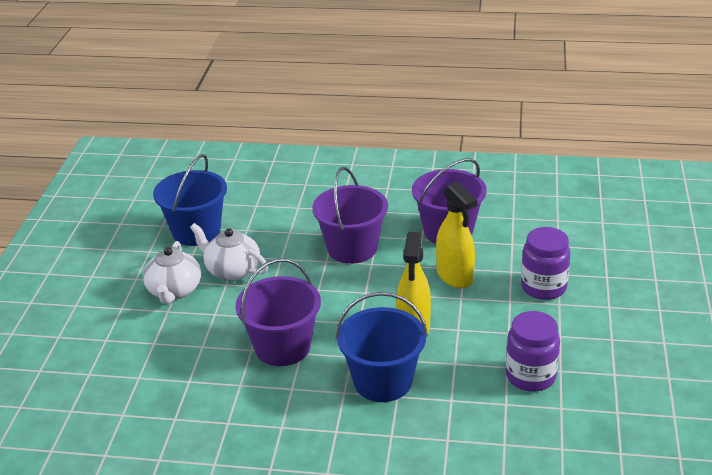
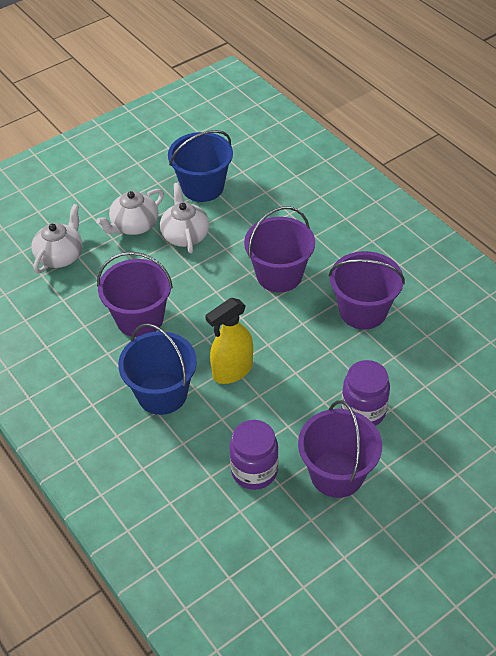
camera: 45 degrees right, 15 degrees up
yellow spray bottle [436,182,477,288] -> none
none -> white teapot [31,204,82,274]
none -> purple bucket [298,400,382,498]

